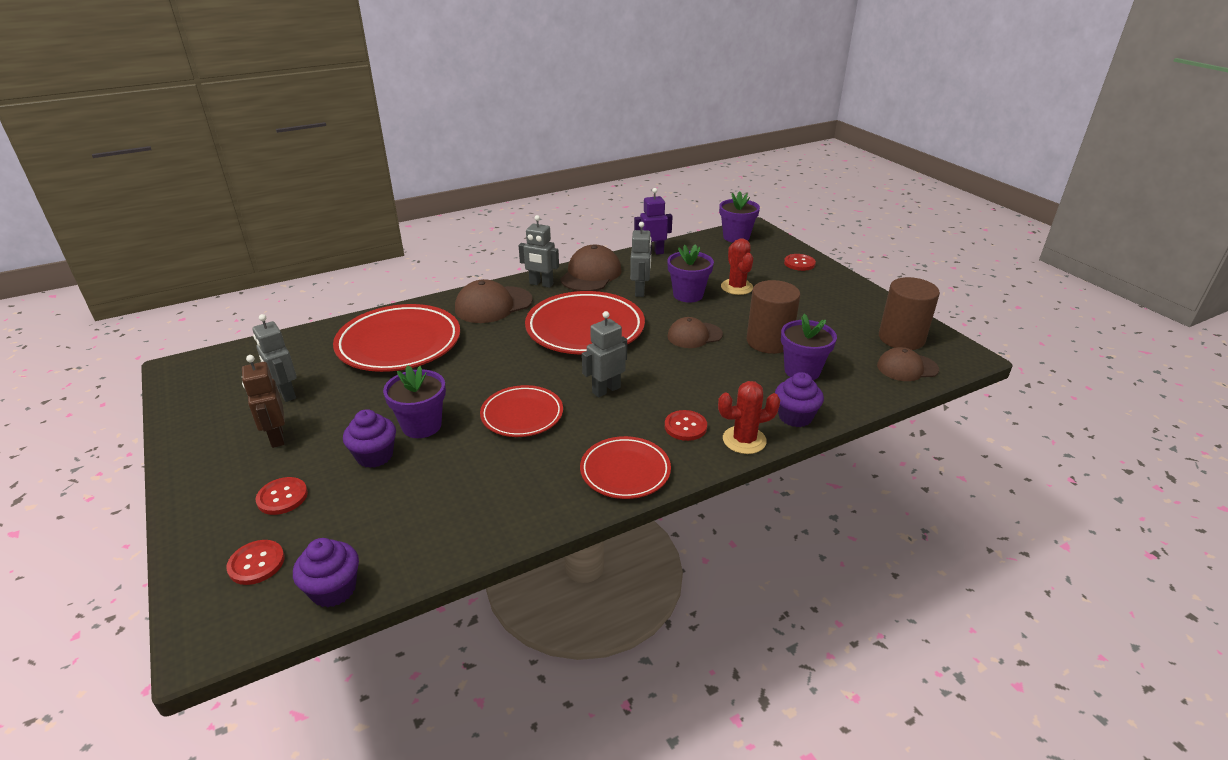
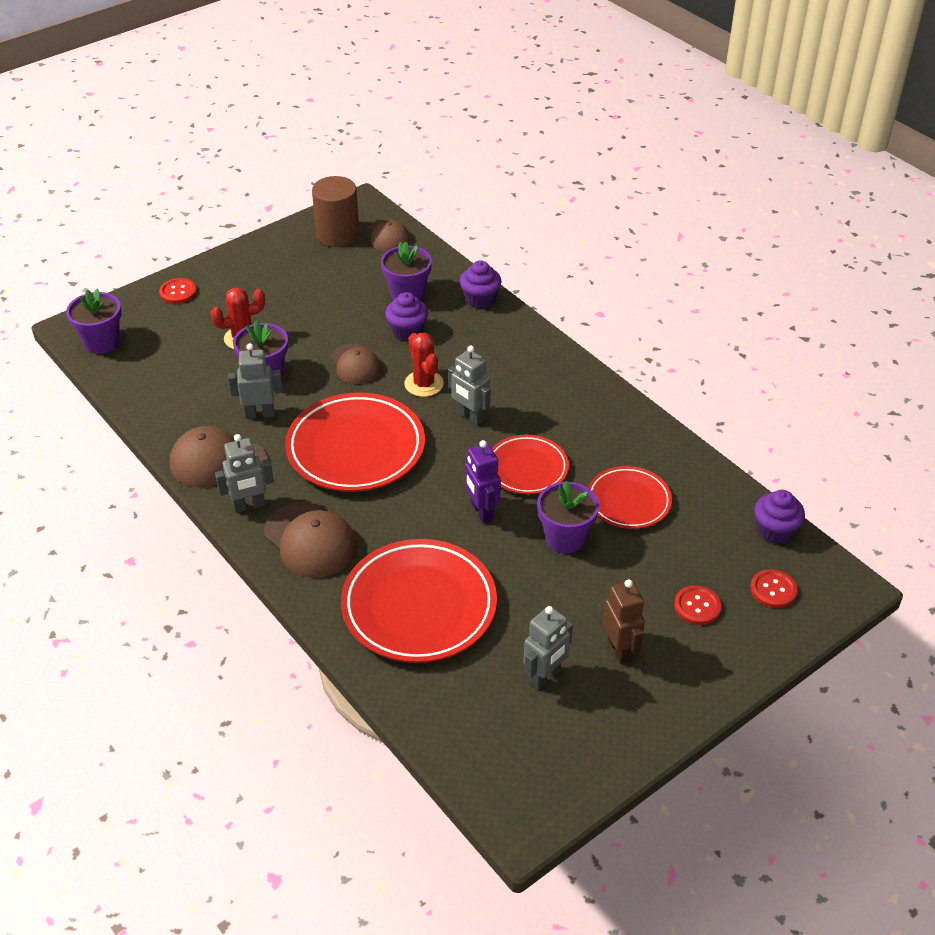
camera: 100 degrees left, 10 degrees up
brown robot [242,355,285,448] -> brown robot turned 75 degrees counterclockwise [603,579,645,664]
purple cupcake [343,409,396,468] -> purple cupcake moved to [385,292,428,341]
grey robot [518,215,559,288] -> grey robot turned 60 degrees clockwise [215,434,274,513]
red plate [580,436,671,499] -> red plate moved to [588,466,672,529]
purple robot [634,188,673,255] -> purple robot moved to [465,440,501,523]
red button [665,410,707,441] -> none
red cactus [718,381,780,454] -> red cactus moved to [404,333,444,397]
brown cylinder [747,280,801,354] -> none

